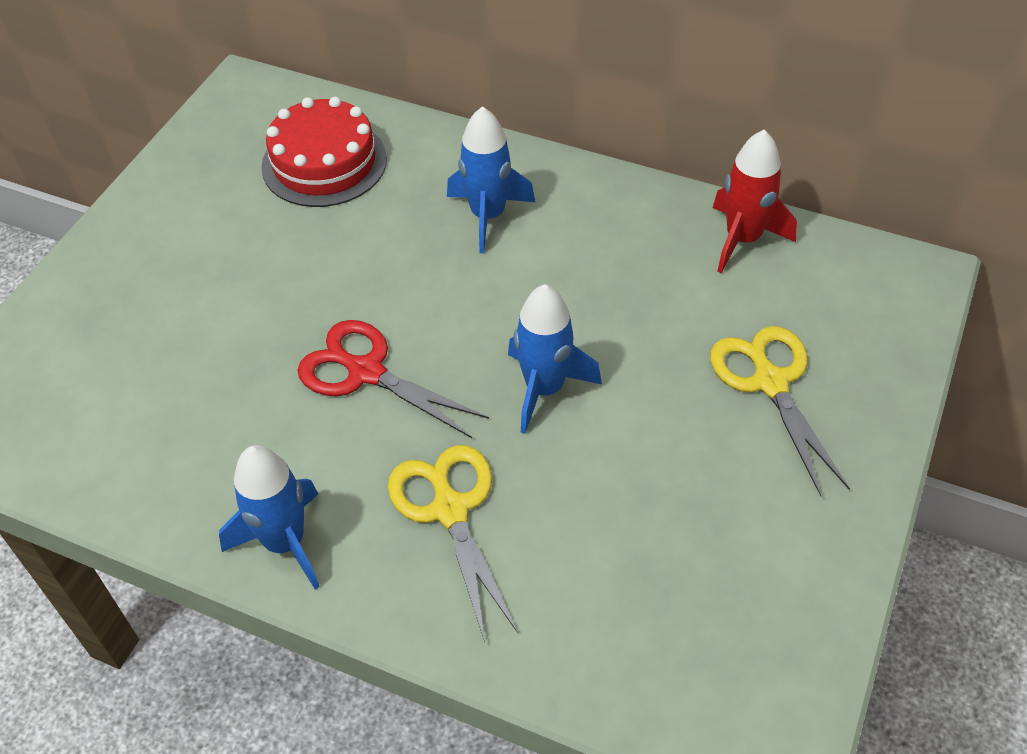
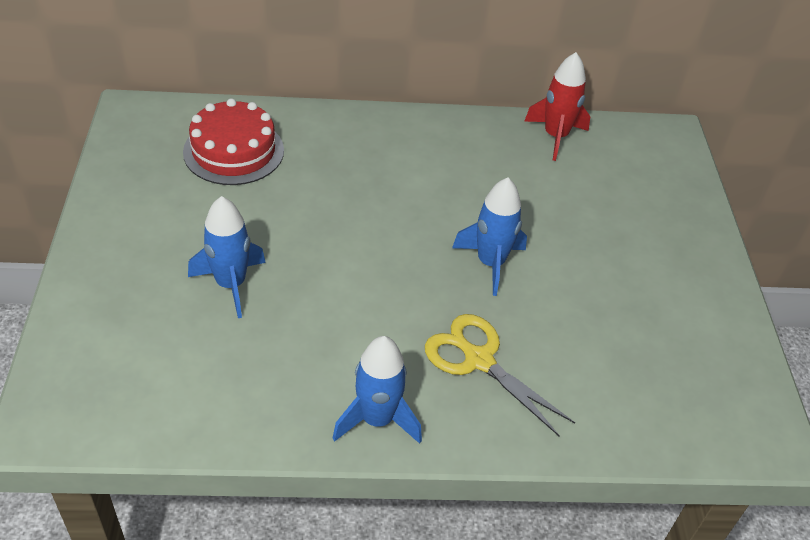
camera: 30 degrees left, 5 degrees down
red scissors [297,320,489,438] -> none
blue rocket [447,106,535,253] -> blue rocket moved to [188,196,266,318]
yellow scissors [710,326,850,496] -> none

